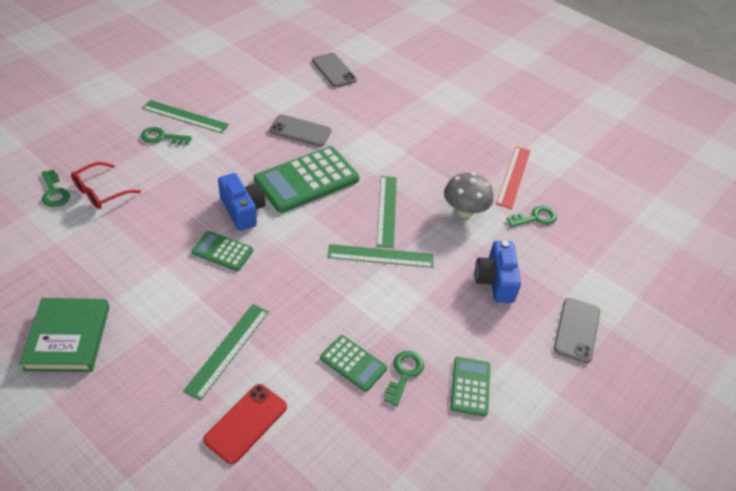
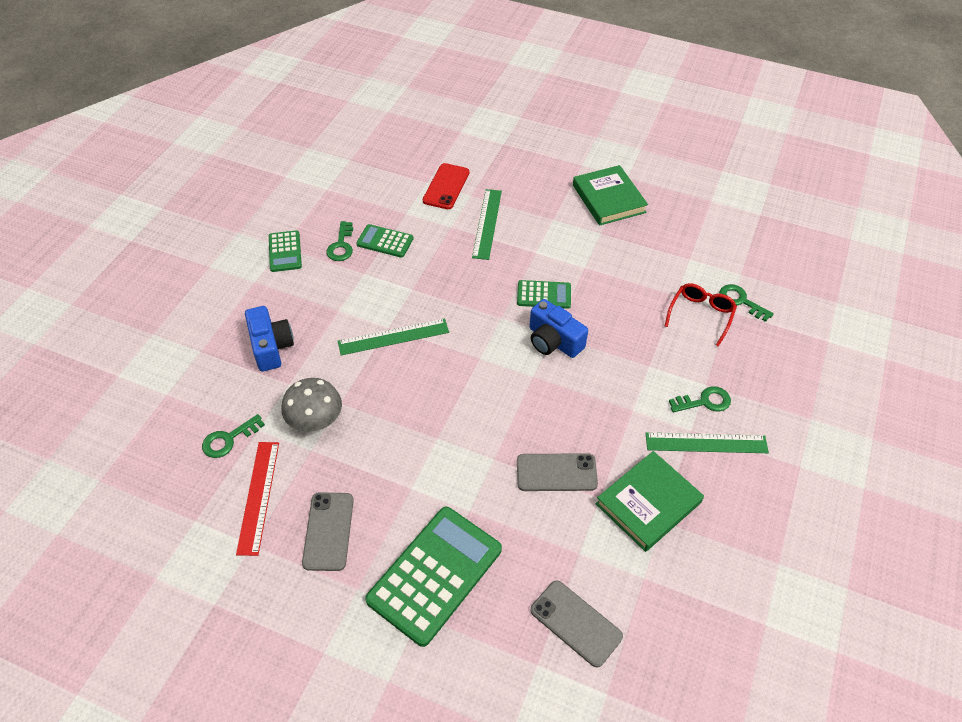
camera: 165 degrees right, 5 degrees up
green calculator [254,146,359,213] -> green calculator moved to [365,507,502,647]
green ruler [376,176,397,249] -> none
grey phone [554,298,600,363] -> grey phone moved to [302,492,354,571]
none -> green book [596,451,704,552]

